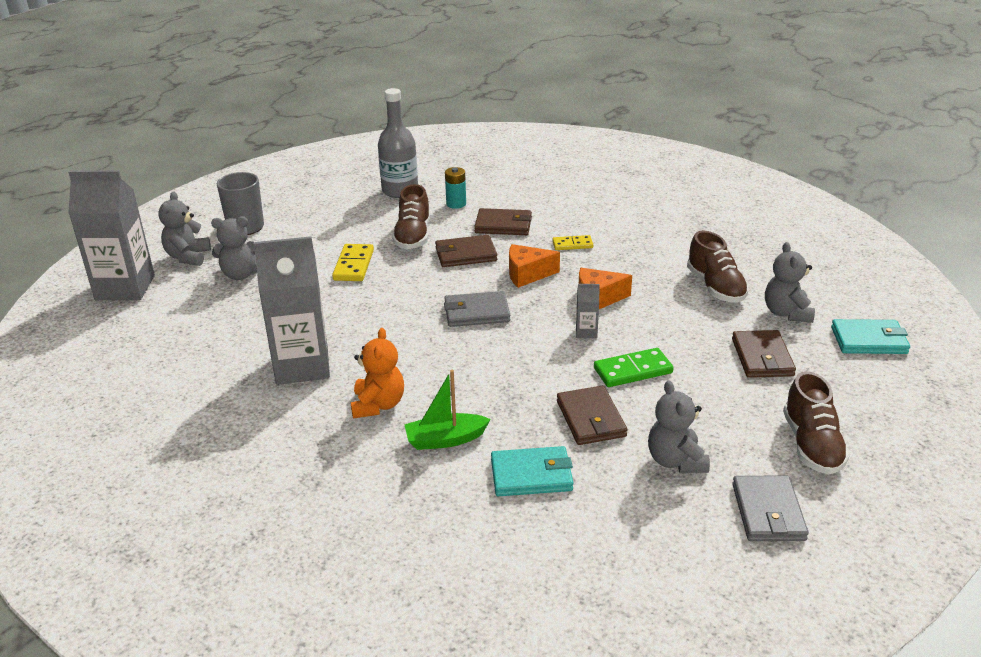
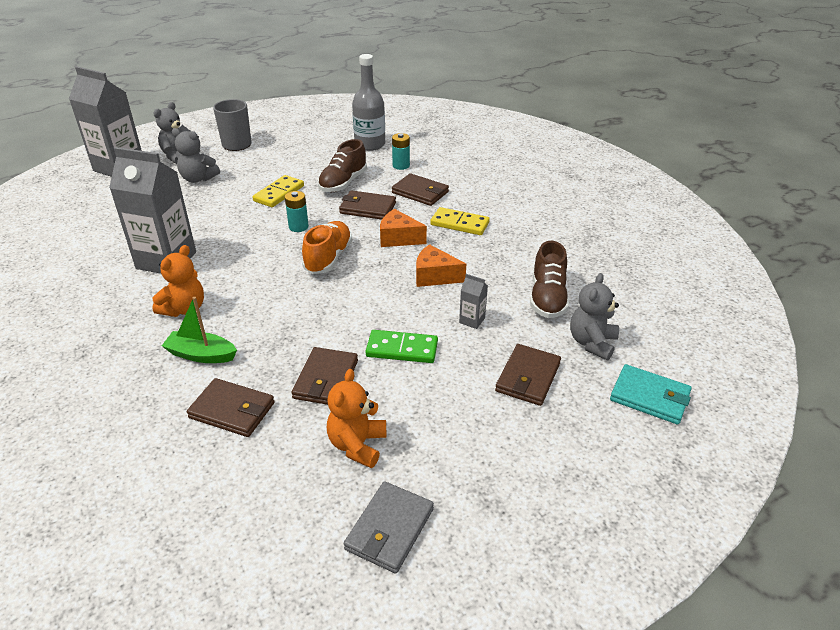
camera: 25 degrees right, 5 degrees up
grey wallet [444,291,510,327] -> orange shoe [302,221,353,274]
turquoise wallet [491,446,573,496] -> brown wallet [187,378,275,437]
yellow domino [552,235,593,250] -> yellow domino [430,207,490,235], size x1.54
grey carton [576,284,600,338] -> grey carton moved to [459,274,488,329]
grey teddy bear [648,380,710,473] -> orange teddy bear [327,369,386,468]
brown shoe [783,371,850,474] -> none
none -> turquoise battery [285,191,309,232]

